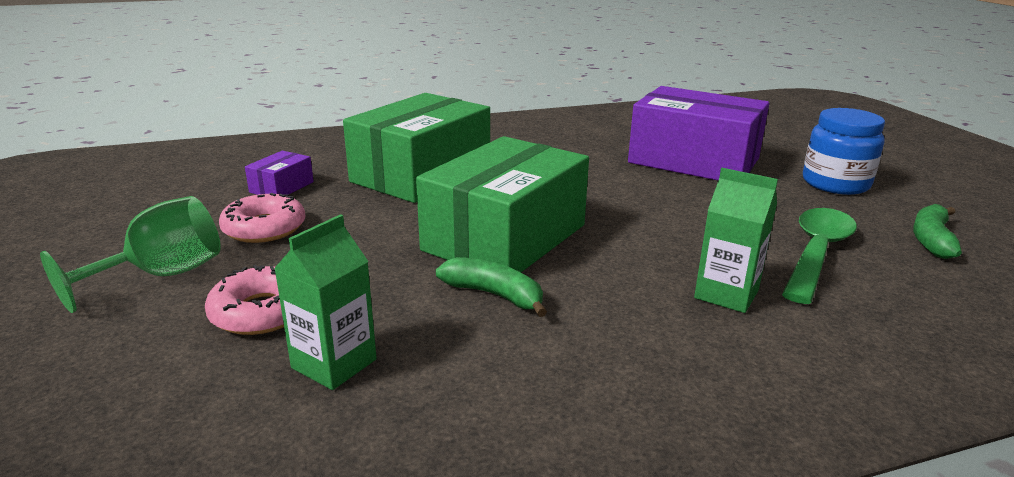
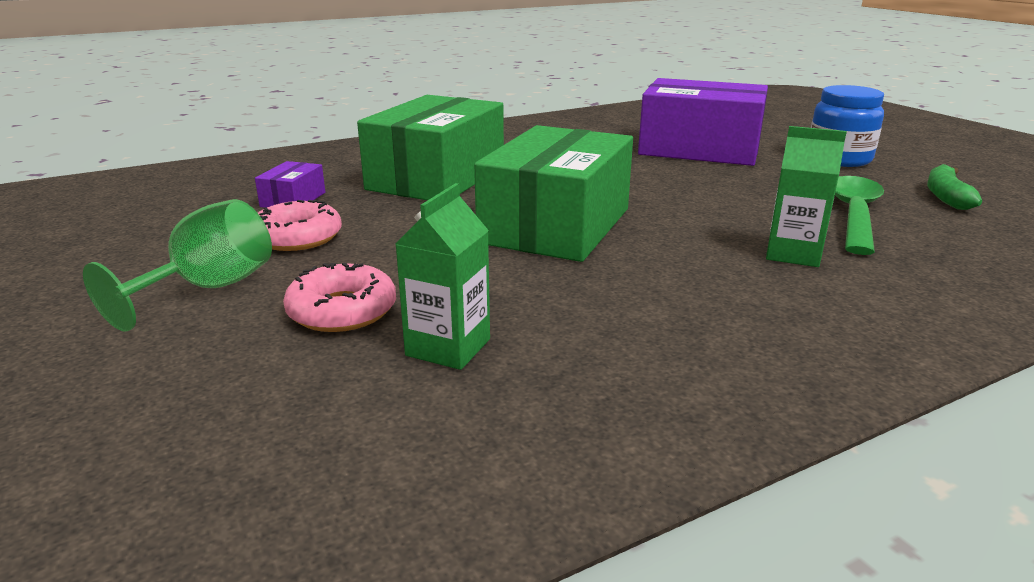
camera: 10 degrees left, 0 degrees up
green banana [436,257,547,317] -> none

